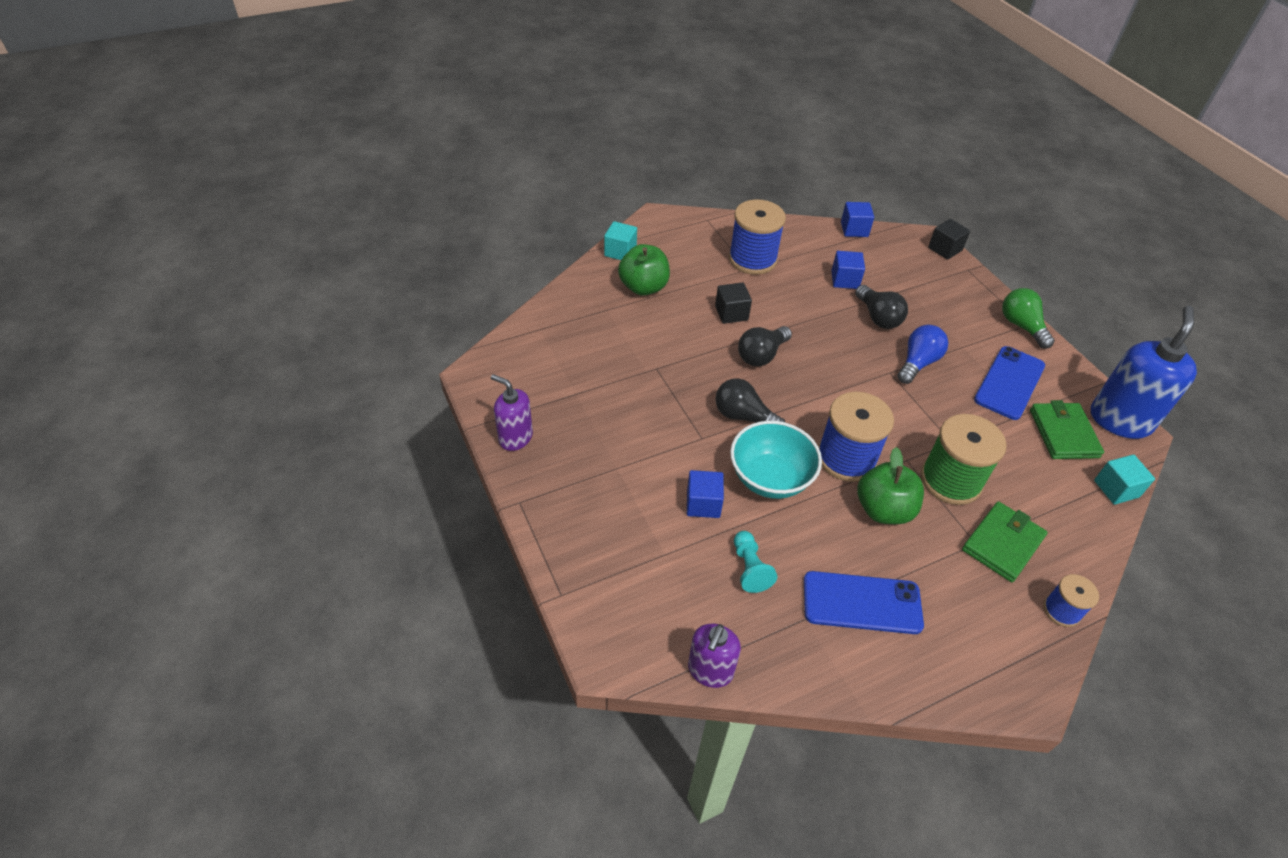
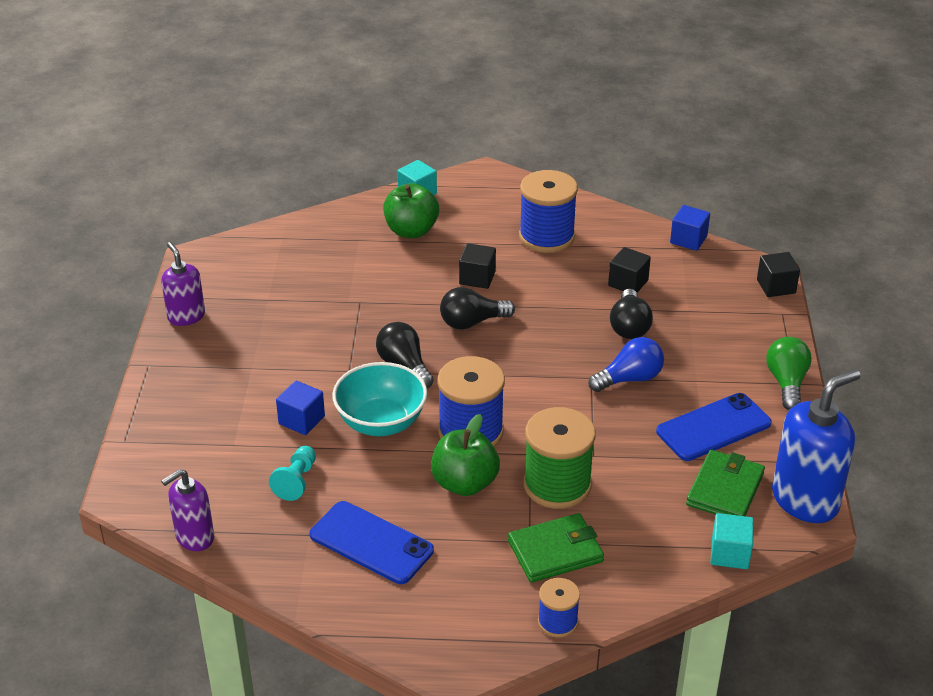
camera: 30 degrees right, 10 degrees down
blue cube [831,251,865,289] -> black cube [608,247,651,293]

